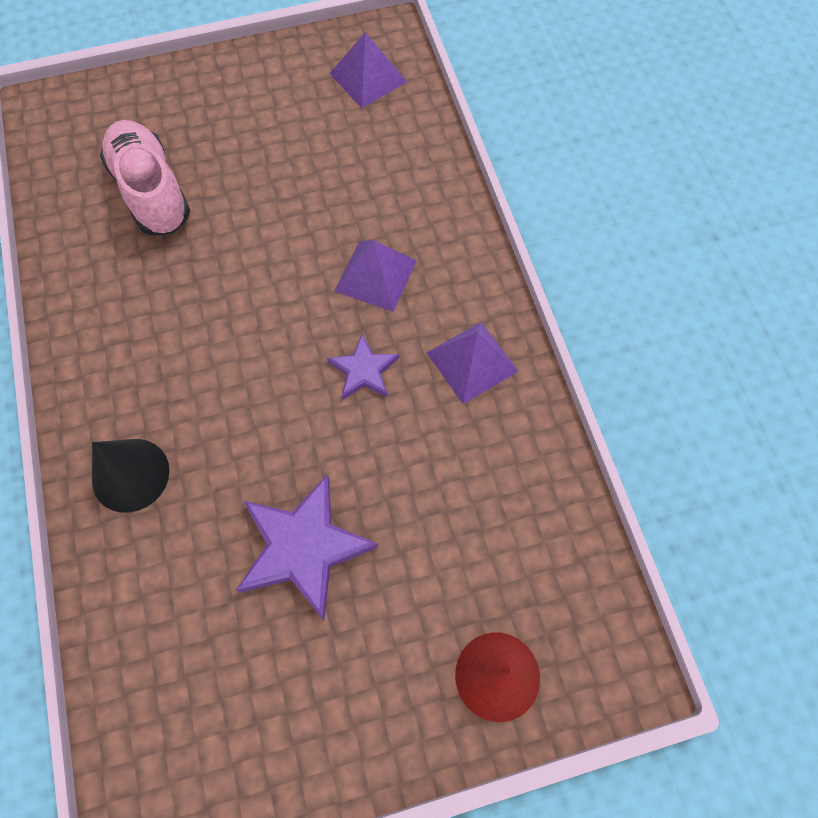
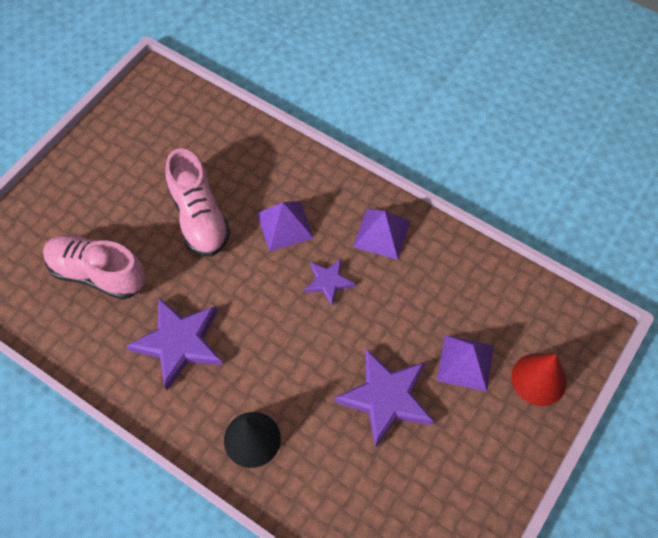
camera: 40 degrees left, 5 degrees down
purple pyramid [329,32,407,108] -> purple pyramid moved to [437,335,494,392]
none -> purple star [126,298,223,390]
none -> pink shoe [165,148,231,256]

